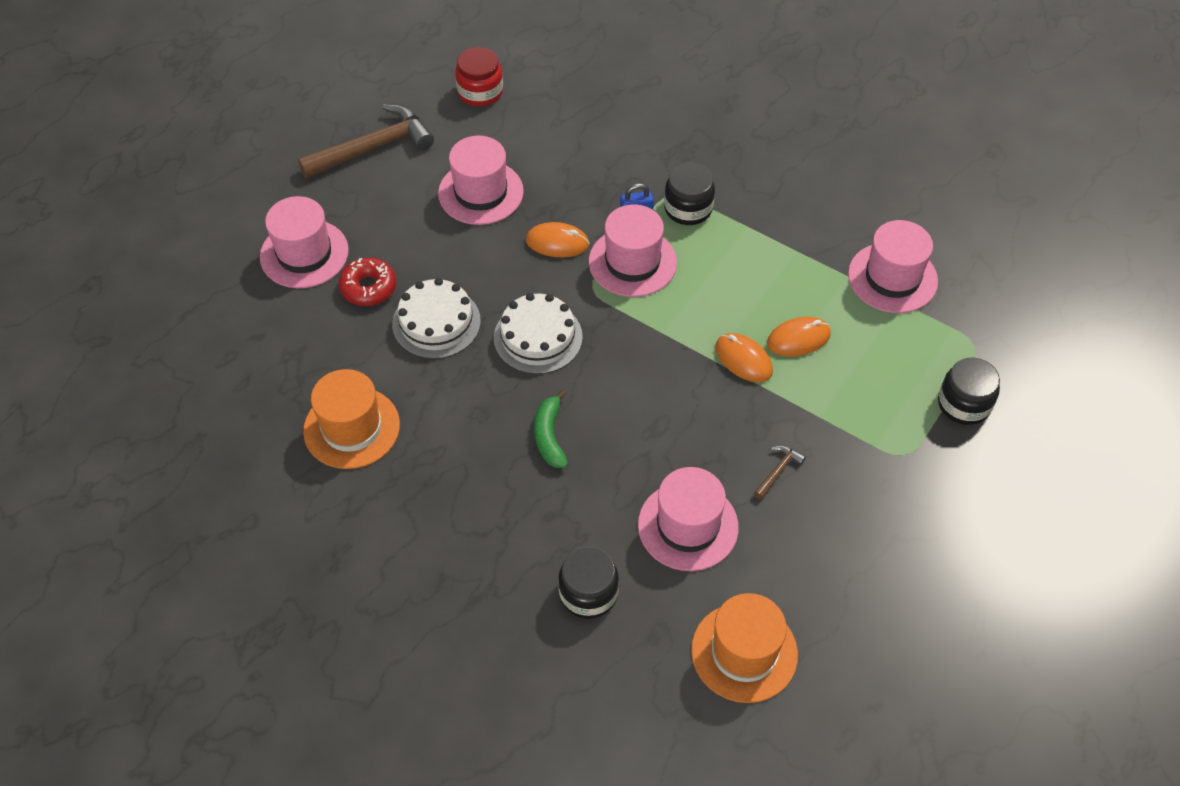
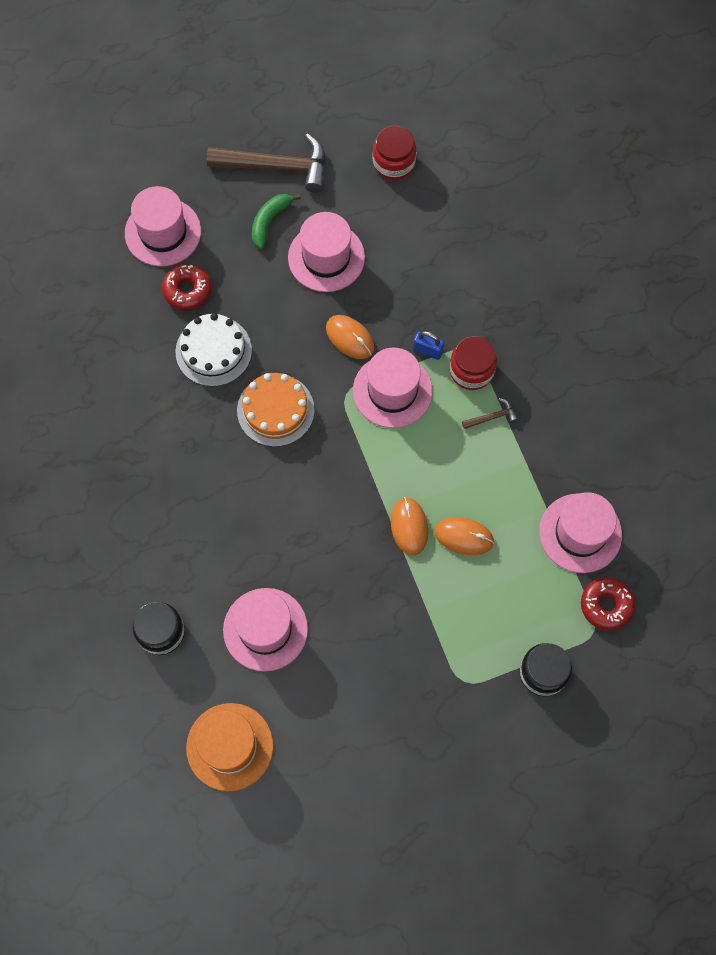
camera: 35 degrees right, 15 degrees up
orange hat [303,369,400,469] -> none
white cake [494,293,583,374] -> orange cake [237,373,315,447]
green banana [534,389,568,468] -> green banana moved to [252,194,301,249]
black jar [664,163,715,225] -> red jar [450,336,497,390]
brown hammer [754,445,806,500] -> brown hammer moved to [462,398,518,429]
none -> red donut [581,577,635,630]

